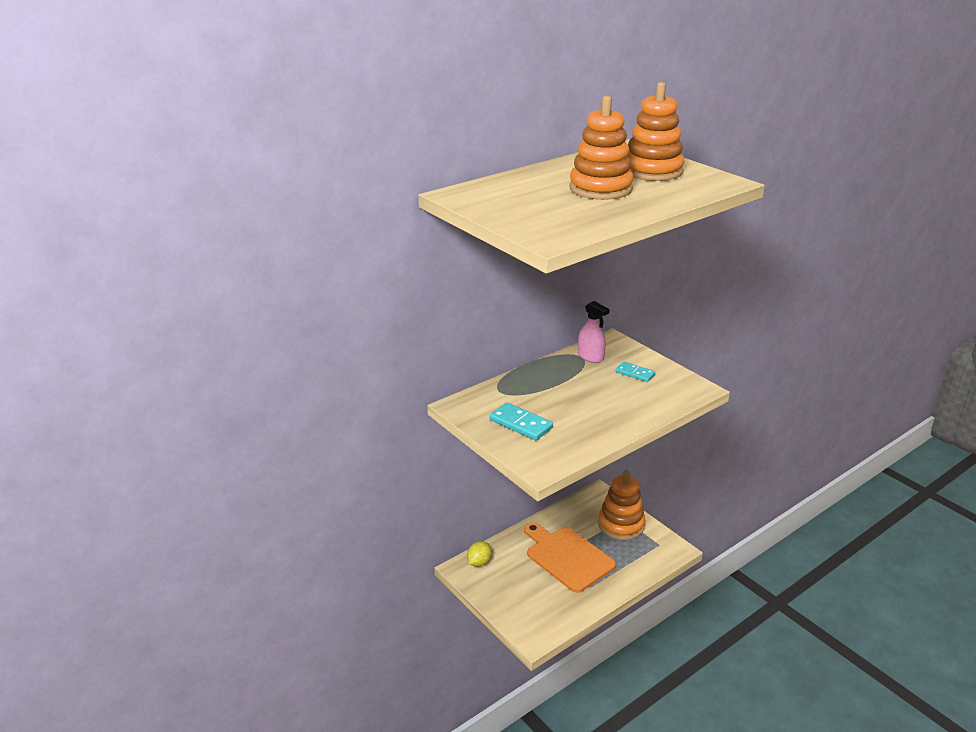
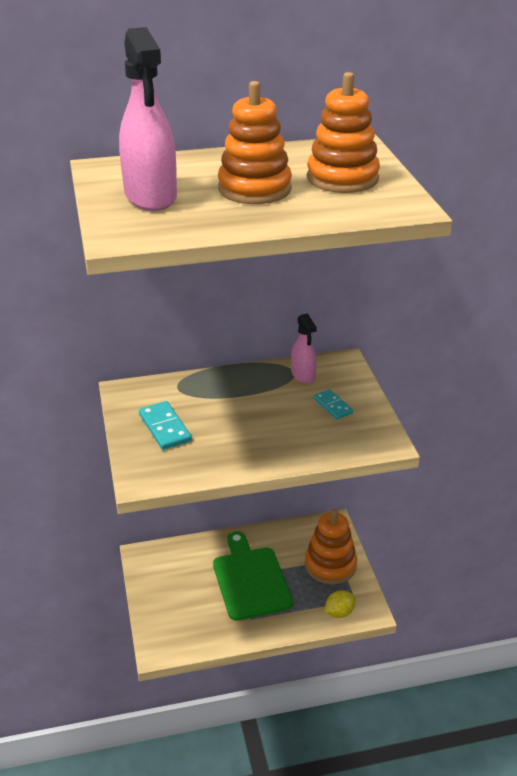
camera: 25 degrees right, 5 degrees up
yellow lemon [467,541,492,567] -> yellow lemon moved to [324,590,356,618]
orange cutting board [524,522,616,593] -> green cutting board [213,531,293,621]
none -> pink spray bottle [119,27,177,211]

